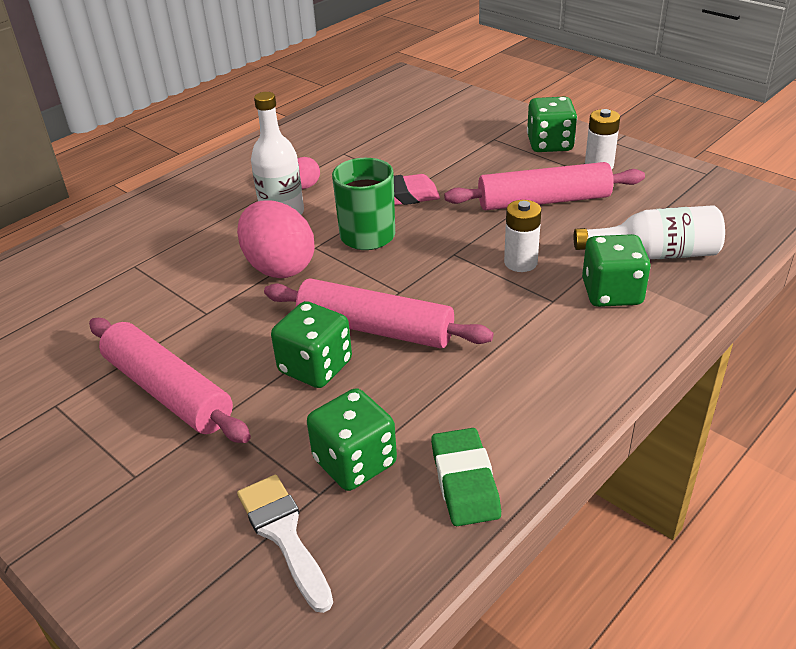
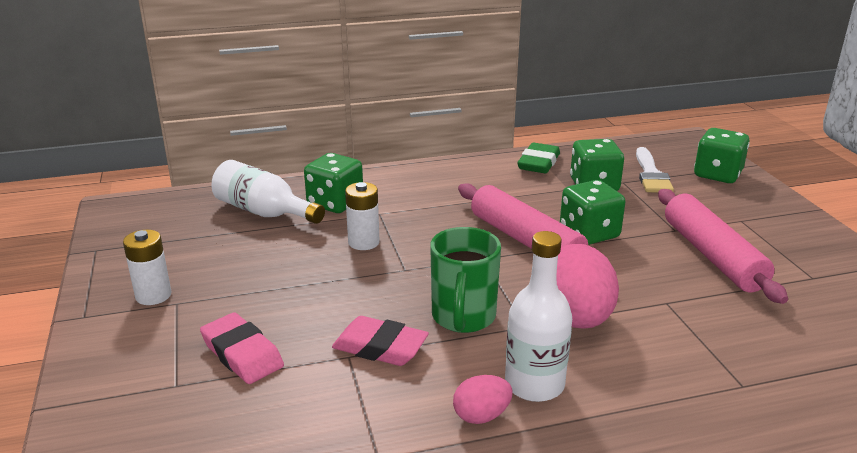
camera: 150 degrees left, 10 degrees down
pink rolling pin [444,162,645,211] -> none
green dice [527,96,577,152] -> green dice moved to [694,128,750,183]
none -> pink eraser [200,312,284,384]

